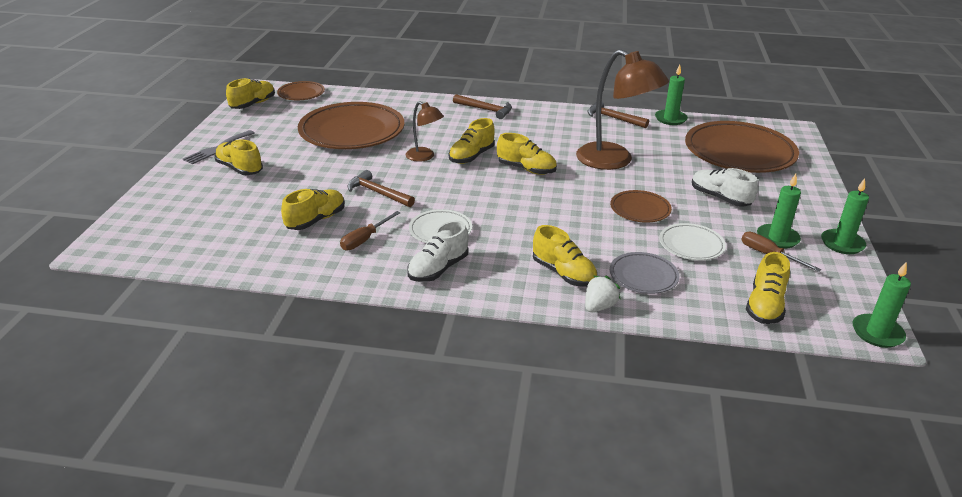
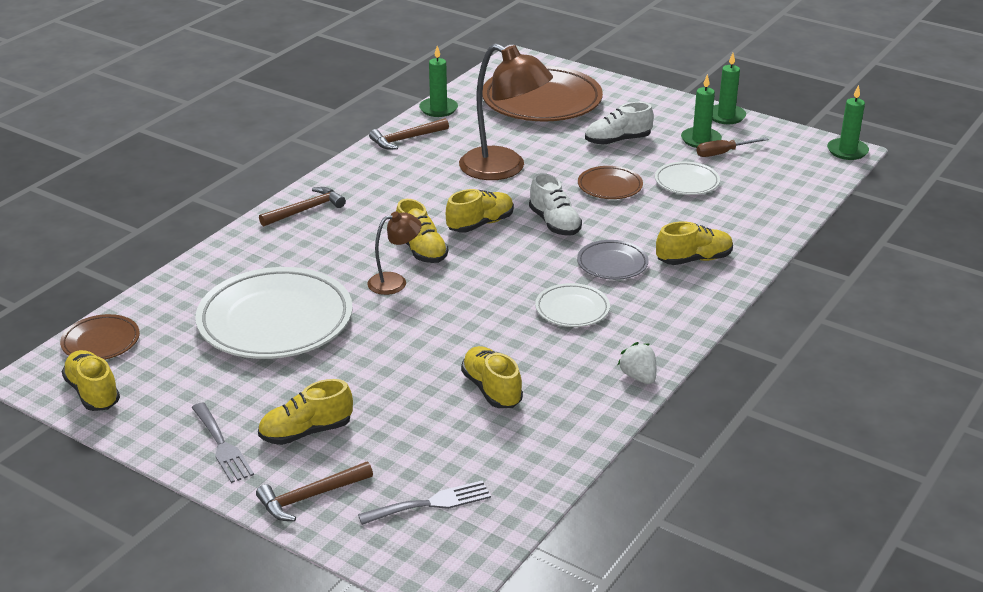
camera: 65 degrees left, 0 degrees up
brown plate [298,102,405,149] -> white plate [196,267,353,359]
brown screwdriver [340,211,400,250] -> none
brown hammer [347,170,415,207] -> brown hammer moved to [256,462,373,521]
white shoe [407,221,469,282] -> white shoe moved to [529,173,582,236]
brown lamp [576,49,669,170] -> brown lamp turned 60 degrees clockwise [459,44,553,180]
white strawberry [585,275,621,312] -> white strawberry moved to [617,342,656,384]
grey plate [610,252,679,294] -> grey plate moved to [577,240,649,280]
yellow shoe [746,252,790,324] -> none
none -> grey fork [358,480,491,525]

